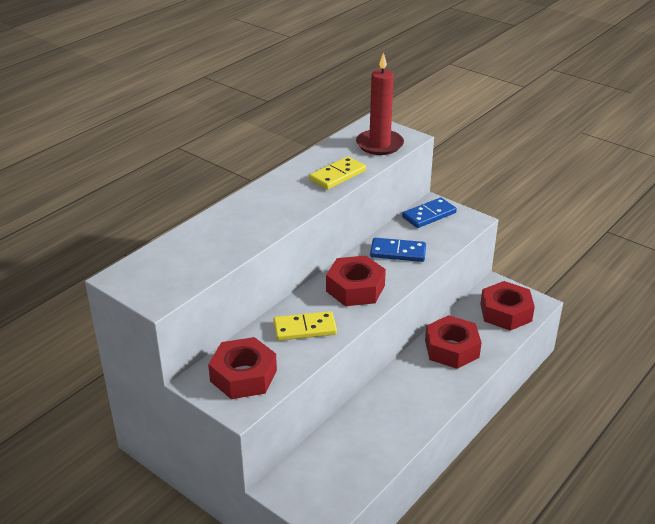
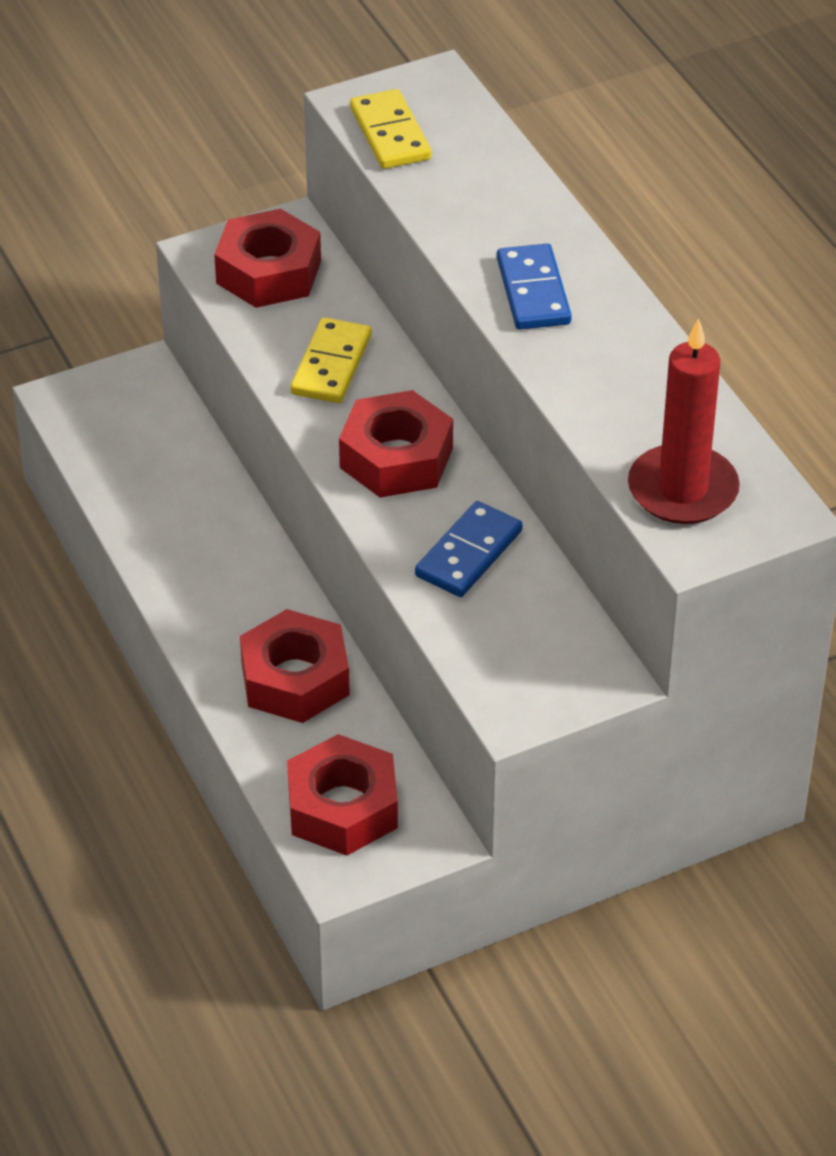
camera: 115 degrees right, 10 degrees up
yellow domino [309,156,366,190] -> yellow domino moved to [350,89,431,169]
blue domino [402,197,457,228] -> blue domino moved to [497,243,572,330]

